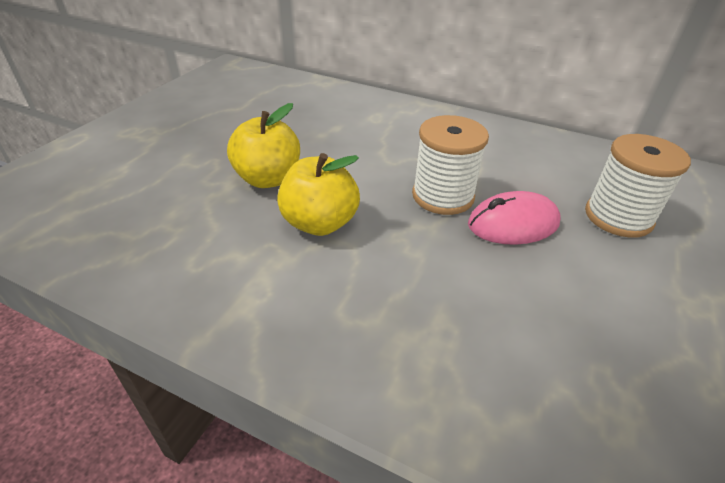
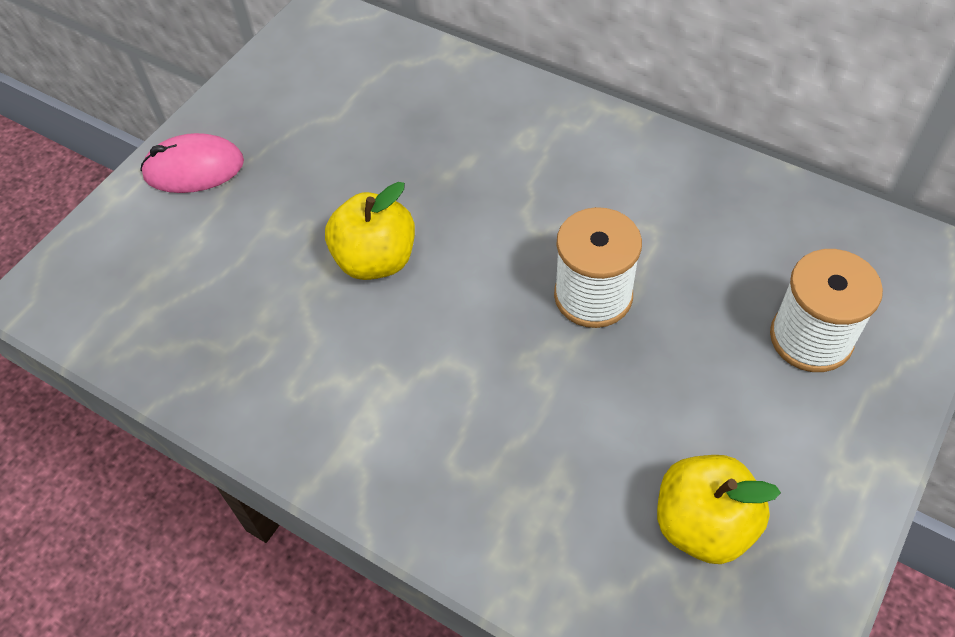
camera: 10 degrees right, 15 degrees up
yellow apple [277,153,360,236] -> yellow apple moved to [657,455,781,564]
pink mouse [468,191,561,245] -> pink mouse moved to [140,133,244,193]

